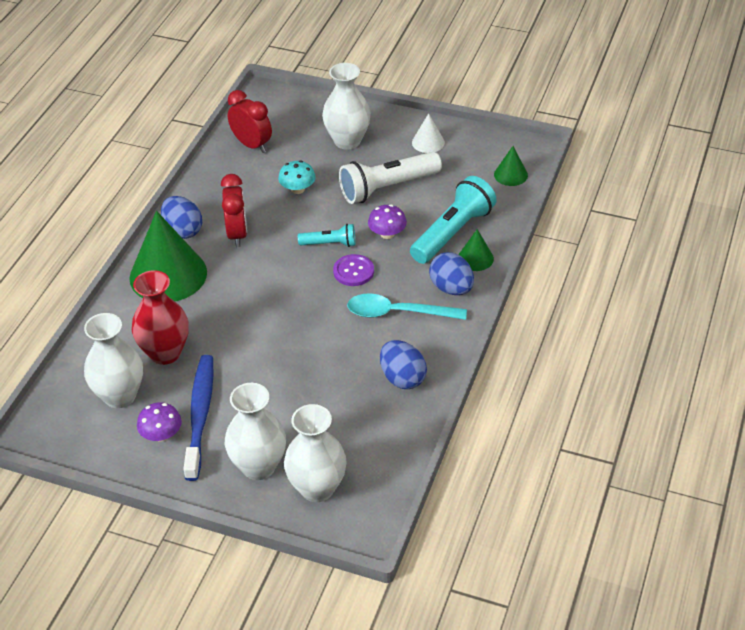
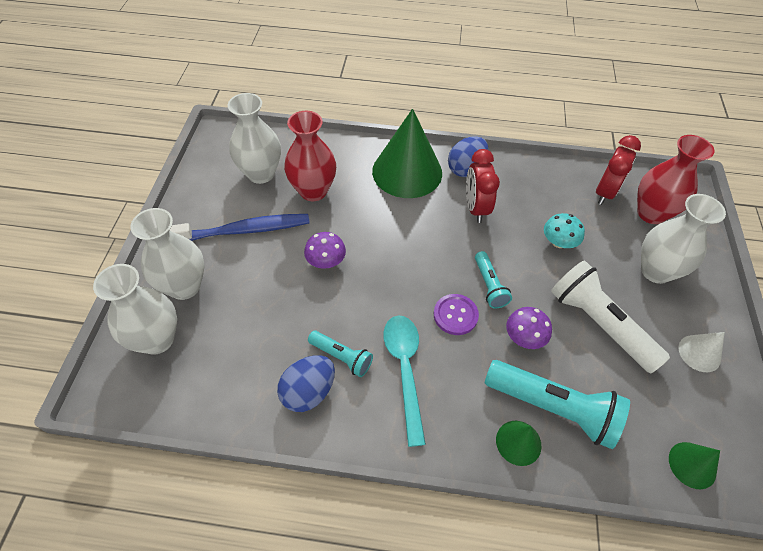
camera: 75 degrees right, 10 degrees up
purple mushroom [137,402,182,442] -> purple mushroom moved to [304,232,346,269]
red clock [221,174,247,247] -> red clock turned 105 degrees clockwise [466,149,500,223]
blue egg [429,252,474,295] -> none
none -> turquoise flashlight [308,331,373,377]
none -> red vase [637,135,714,224]

